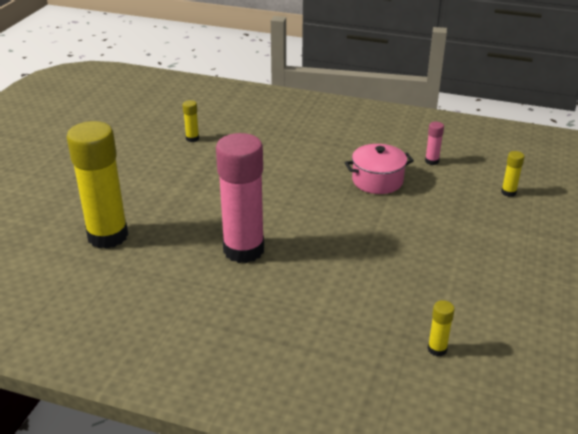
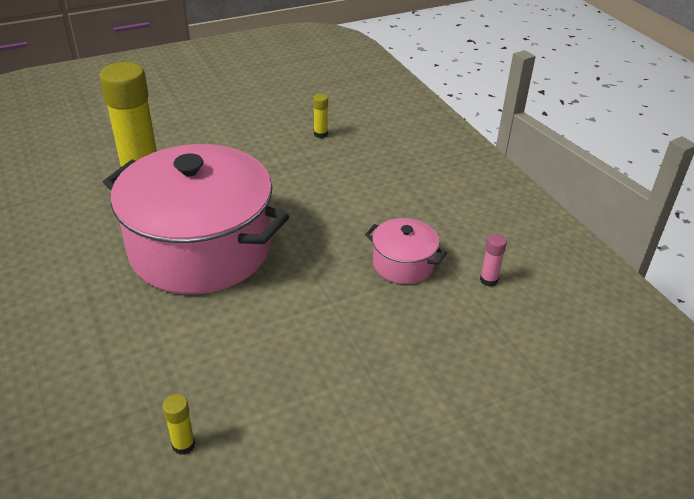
camera: 45 degrees right, 5 degrees up
pink glue stick [216,133,264,263] -> pink pot [103,144,289,294]
yellow glue stick [501,151,524,197] -> none

